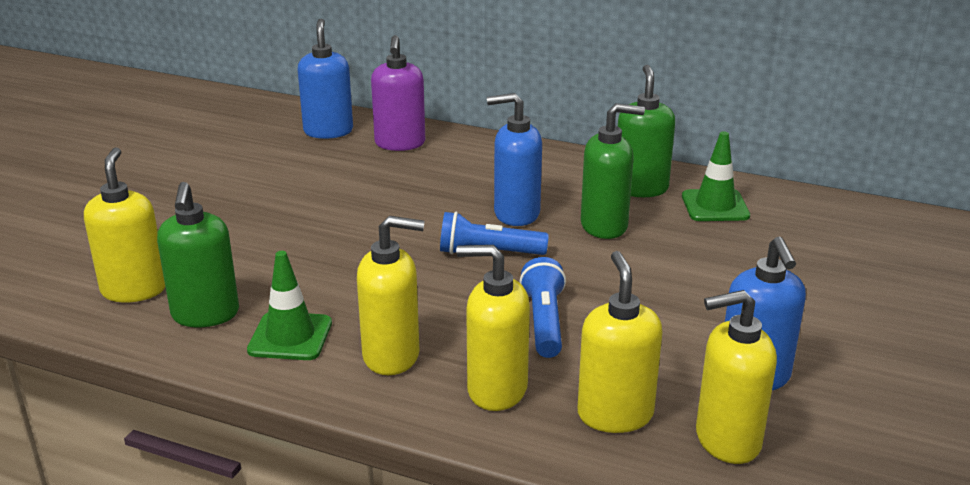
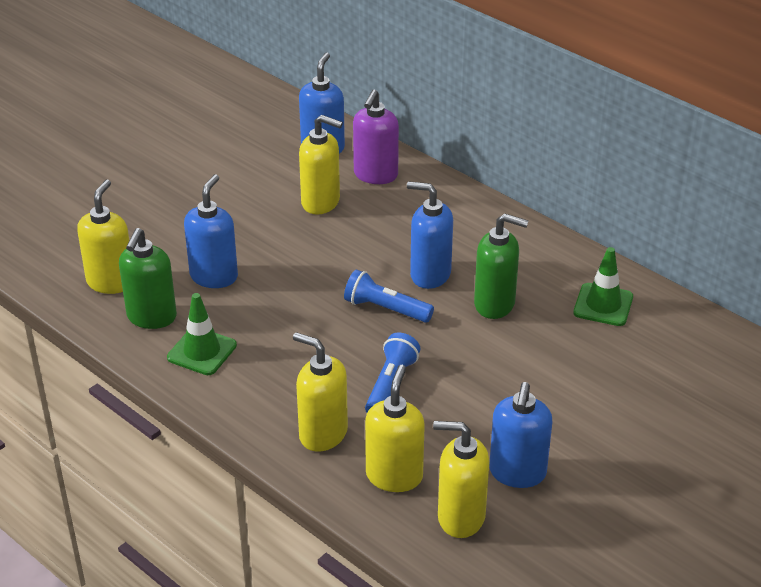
camera: 20 degrees right, 10 degrees up
yellow soap dispenser [357,216,425,375] -> yellow soap dispenser moved to [299,115,343,214]
green soap dispenser [618,65,675,197] -> none
none -> blue soap dispenser [184,174,238,288]

